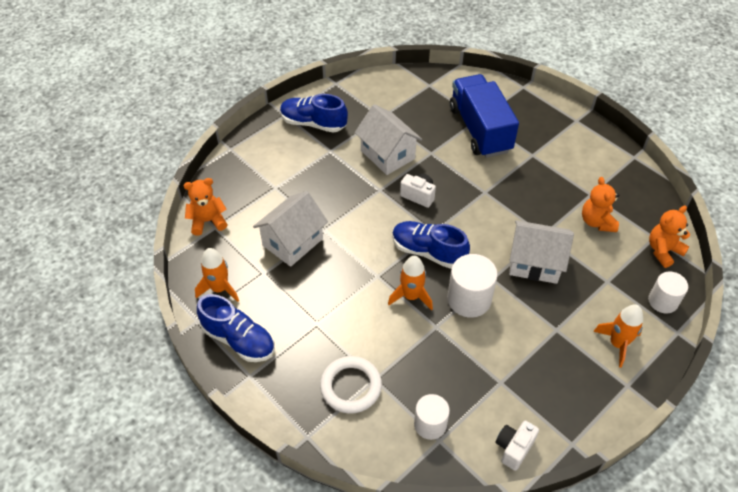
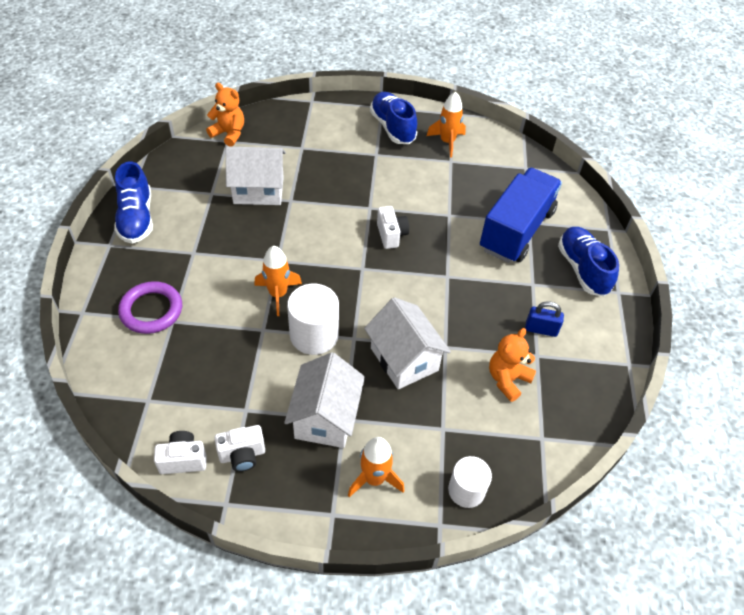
camera: 45 degrees right, 0 degrees up
orange rocket [195,248,239,302] -> orange rocket moved to [427,91,466,158]
white ring [320,356,382,413] -> purple ring [118,281,182,334]
white house [355,104,422,175] -> white house moved to [284,352,365,448]
blue shoe [392,221,470,269] -> blue shoe moved to [558,227,619,296]
white cylinder [414,394,450,440] -> none
orange teddy bear [649,206,690,268] -> none
none -> white camera [215,425,265,472]
none -> blue padlock [525,301,564,337]

